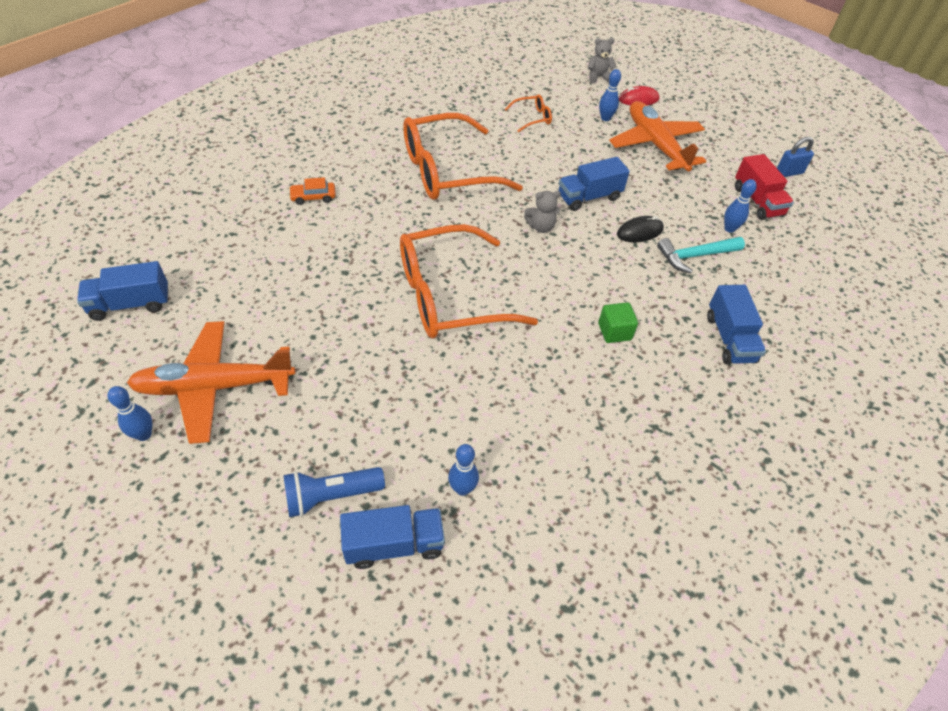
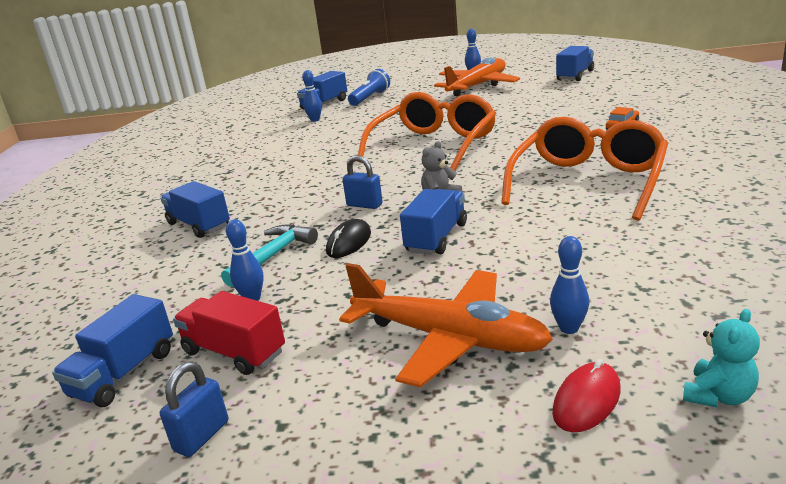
camera: 145 degrees right, 25 degrees down
orange glasses [505,94,552,132] -> none
grey teddy bear [588,38,616,83] -> turquoise teddy bear [683,309,760,408]
green cube [598,302,638,343] -> none
none -> blue truck [52,294,173,407]
none -> blue padlock [342,155,383,209]

